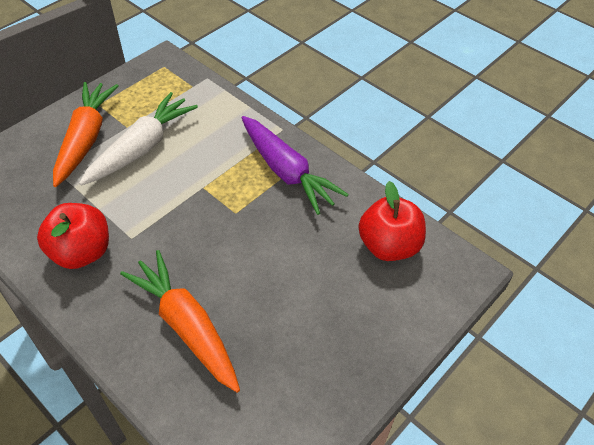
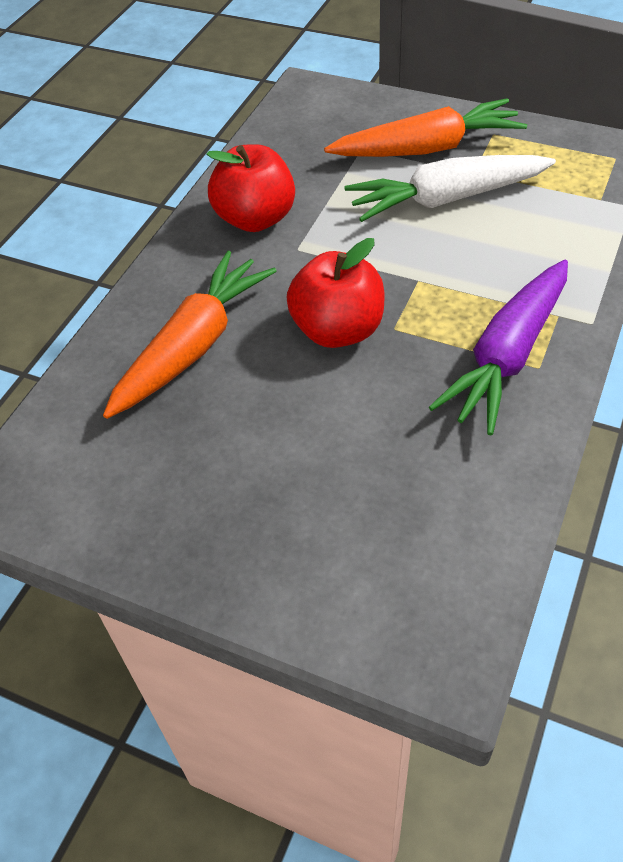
camera: 75 degrees right, 0 degrees up
white carrot [79,92,198,186] -> white carrot turned 150 degrees clockwise [344,155,556,222]
red apple [358,181,426,261] -> red apple moved to [287,238,384,348]

